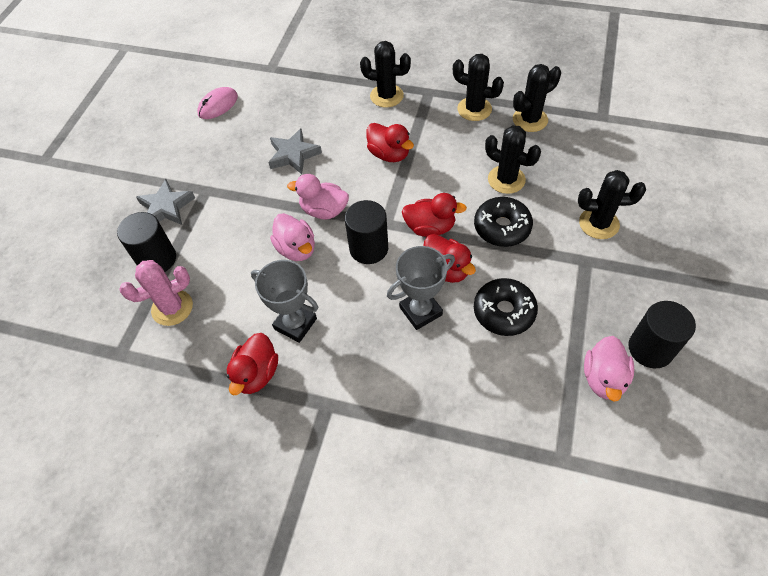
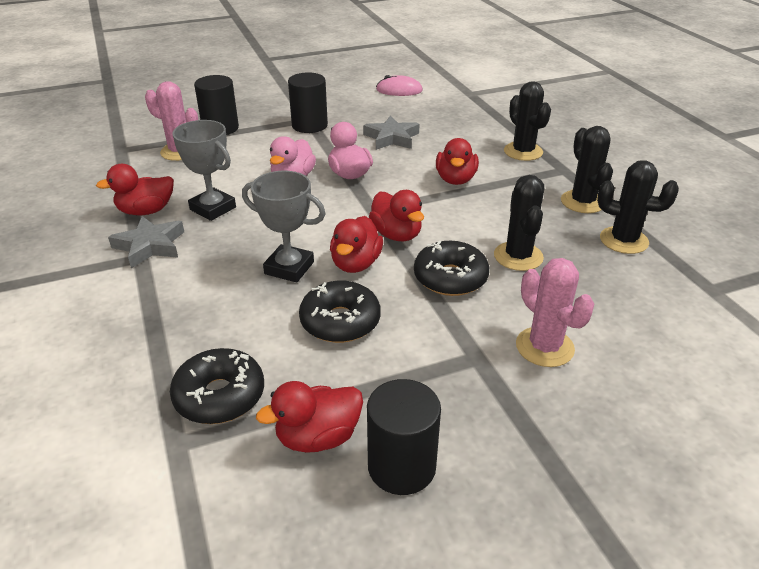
camera: 50 degrees right, 20 degrees down
grey star [136,179,195,225] -> grey star moved to [108,216,184,268]
grey trophy [251,260,318,343] -> grey trophy turned 45 degrees counterclockwise [172,120,236,221]
black cylinder [345,200,388,264] -> black cylinder moved to [288,73,328,133]
black cactus [578,170,646,239] -> pink cactus [516,258,594,367]
pink duck [584,336,634,401] -> red duck [256,381,363,453]
none -> black donut [170,348,264,424]

